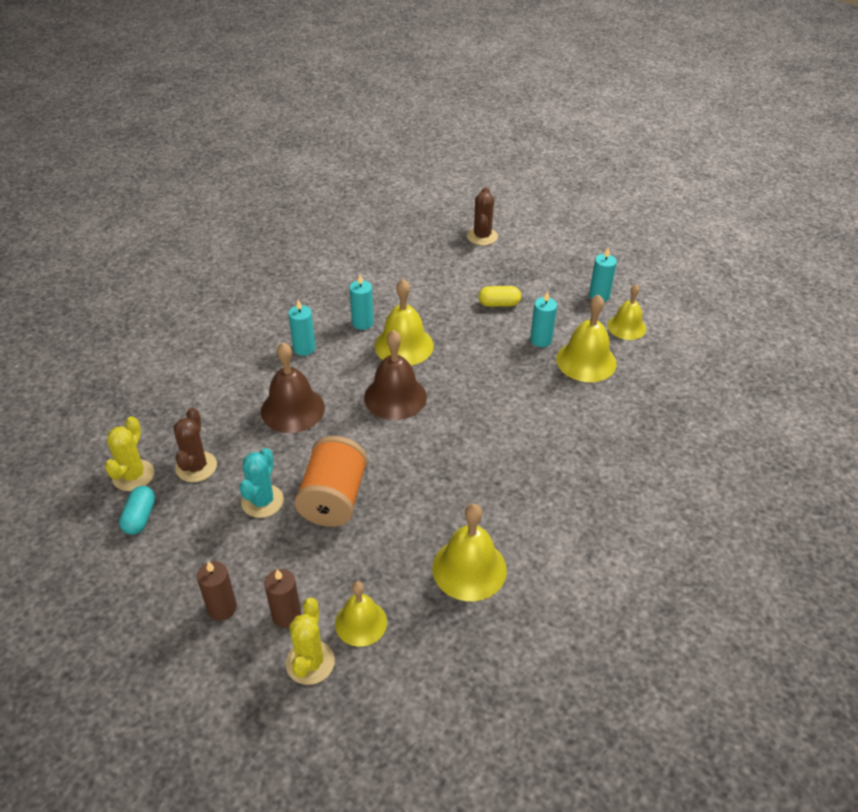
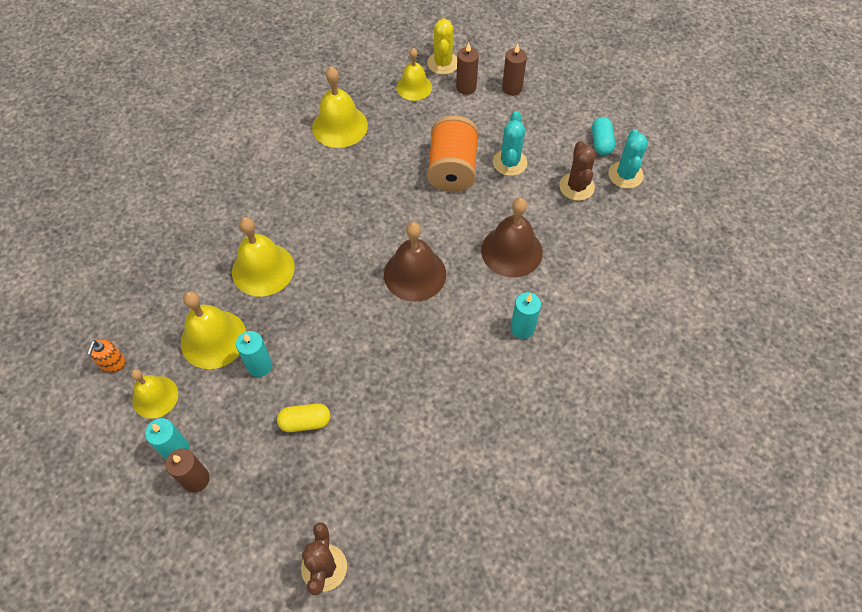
camera: 175 degrees right, 15 degrees up
yellow cactus [105,416,154,491] -> turquoise cactus [608,129,648,189]
turquoise candle [349,275,374,330] -> none
yellow bell [375,279,434,365] -> yellow bell moved to [232,217,295,297]
none -> orange soap dispenser [87,340,126,373]
none -> brown candle [165,448,210,493]

